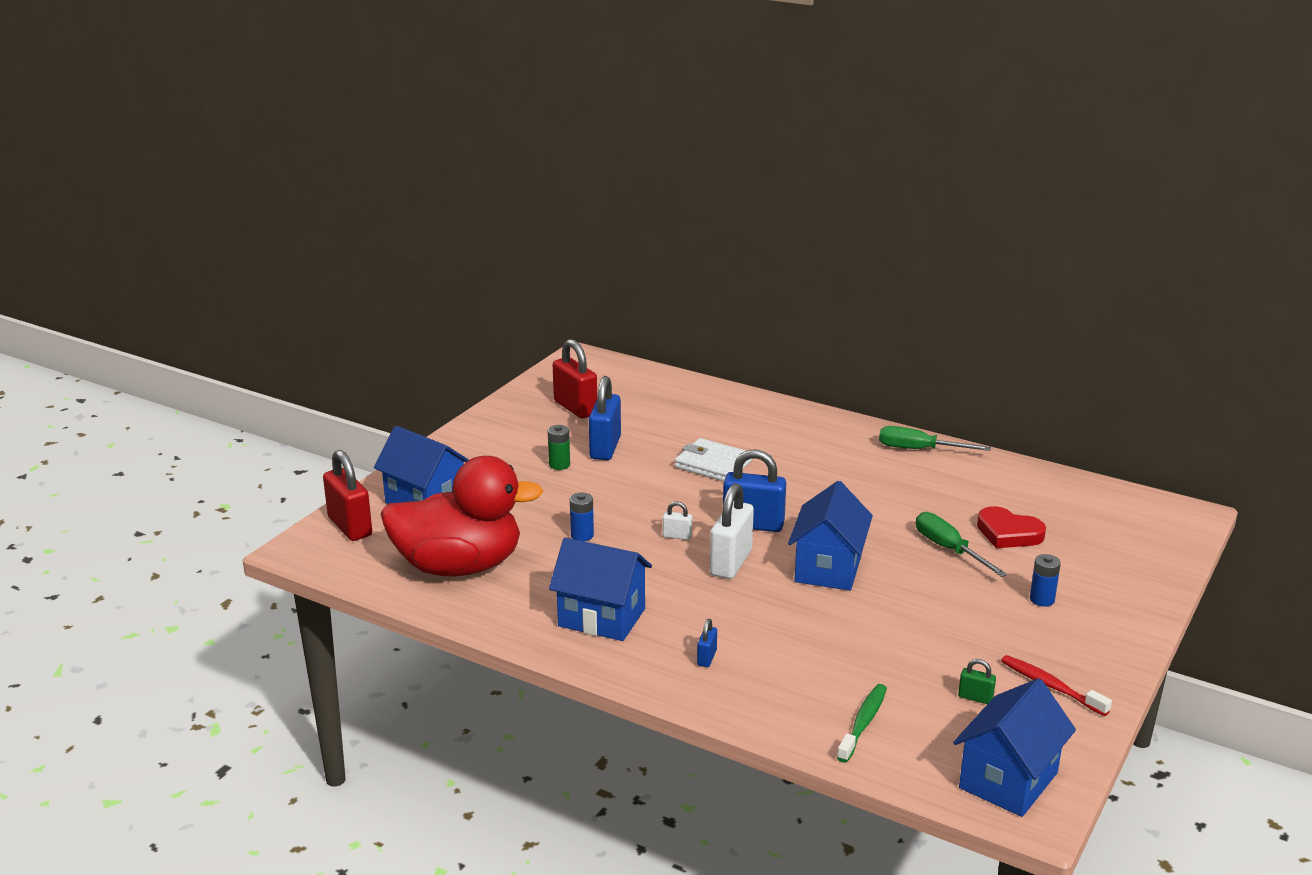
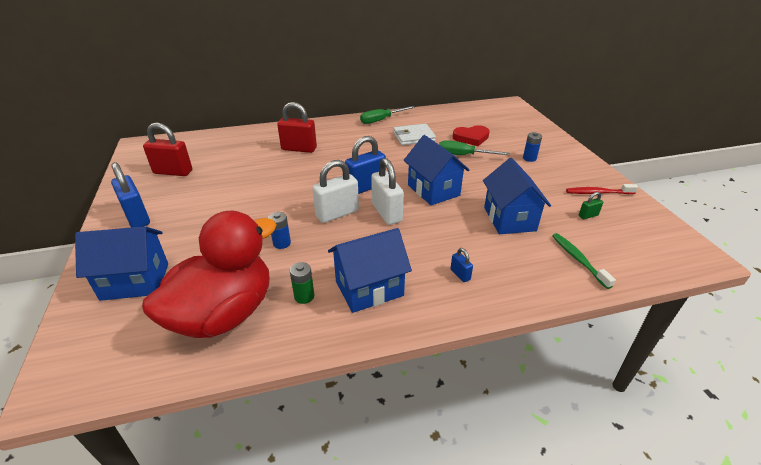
camera: 45 degrees left, 10 degrees up
red padlock [323,450,372,541] -> red padlock moved to [277,102,317,153]
green battery [548,425,570,470] -> green battery moved to [290,262,314,304]
blue padlock [589,376,621,460] -> blue padlock moved to [111,162,150,228]
white padlock [663,501,692,540] -> white padlock [312,160,359,223], size x2.14
white wallet [675,438,752,481] -> white wallet moved to [393,124,436,145]
blue house [953,678,1076,817] -> blue house moved to [483,158,551,234]

